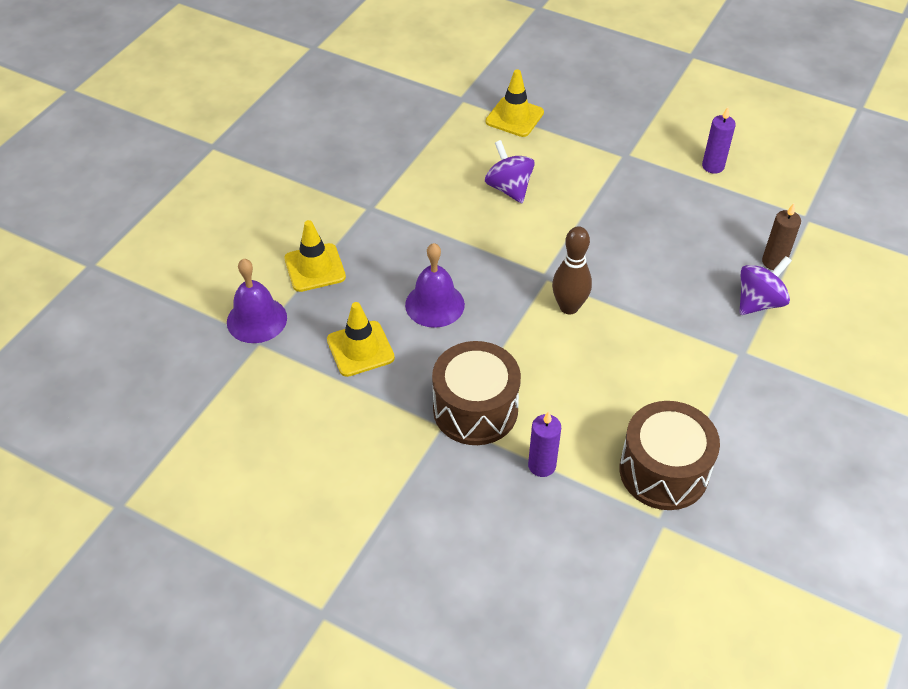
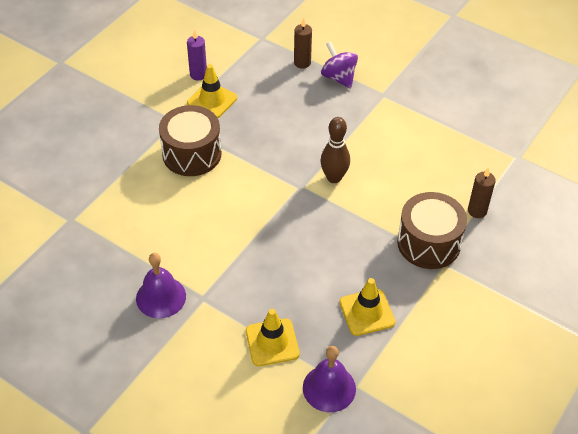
camera: 85 degrees left, 0 degrees up
purple bell [405,243,465,328] -> purple bell moved to [136,253,186,318]
purple spinning top [485,140,535,203] -> none
yellow traffic cone [486,69,544,137] -> yellow traffic cone moved to [187,64,237,118]
purple candle [528,411,561,477] -> brown candle [468,167,496,218]
brown drum [619,401,720,510] -> brown drum moved to [159,105,221,176]

